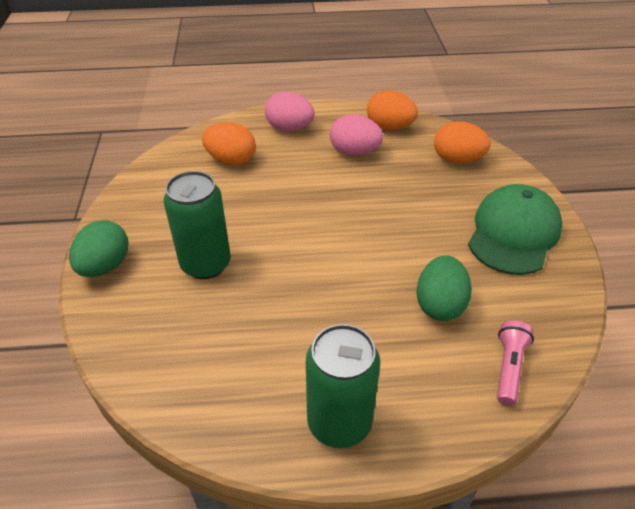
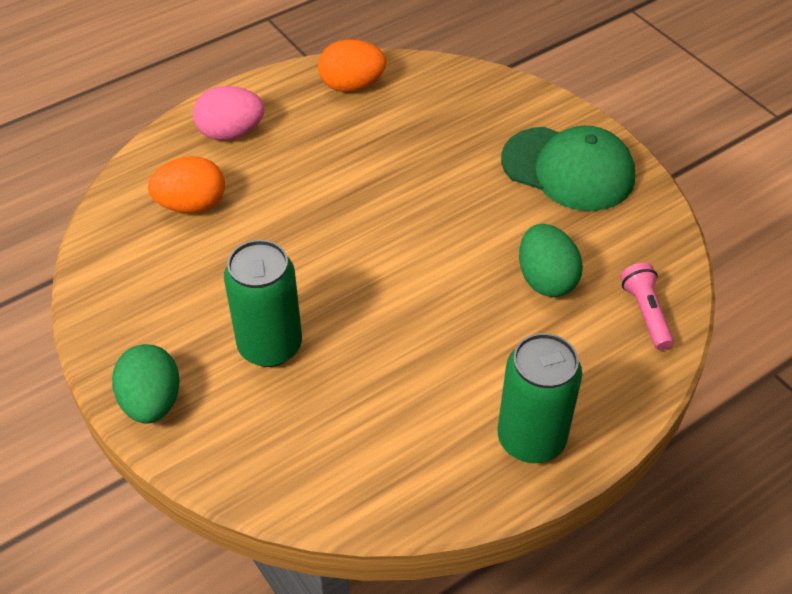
camera: 30 degrees left, 5 degrees up
pink egg [330,114,383,156] -> none
orange egg [434,121,491,163] -> none
green cap [468,184,562,275] -> green cap turned 120 degrees clockwise [501,126,635,211]

